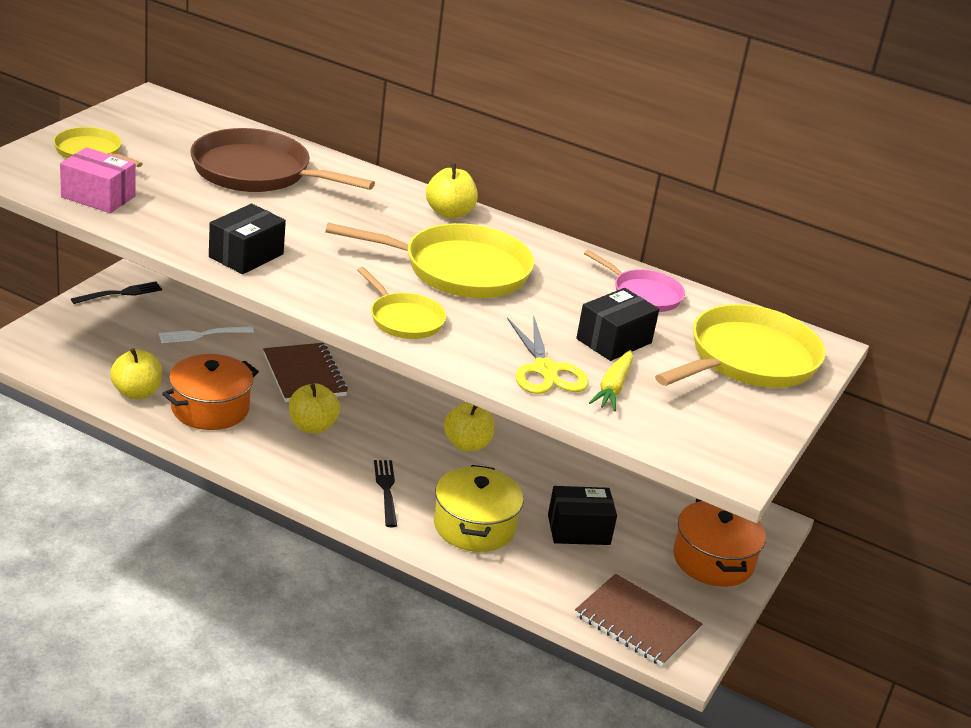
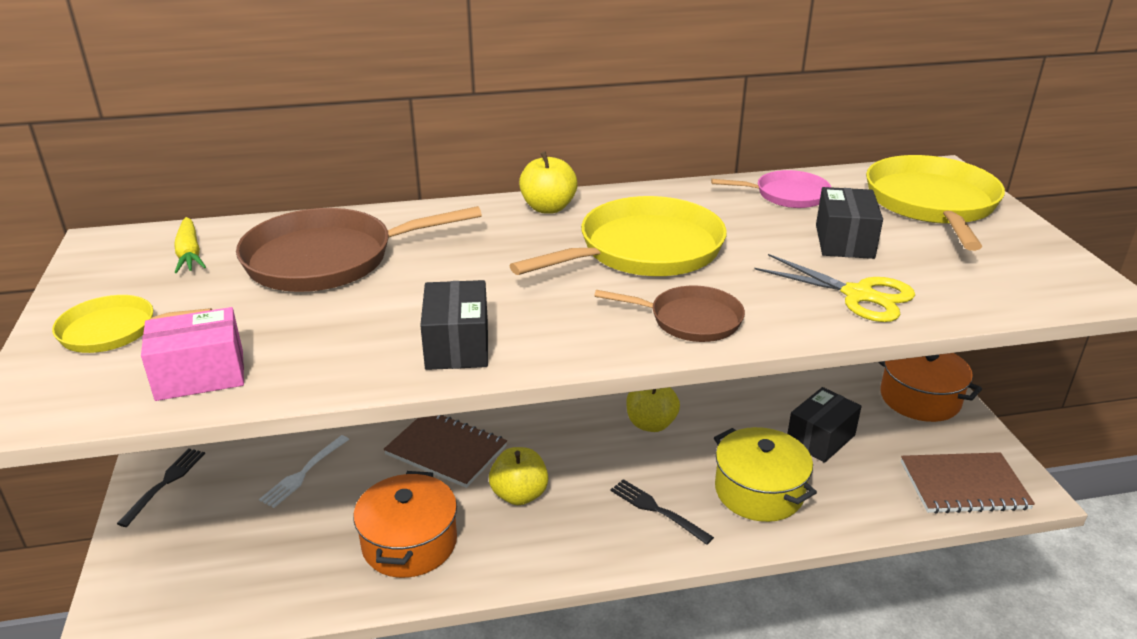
camera: 35 degrees left, 0 degrees up
yellow apple [110,348,162,399] -> none
yellow pan [357,267,446,339] -> brown pan [594,285,745,342]
yellow carrot [589,350,633,411] -> yellow carrot moved to [174,217,206,273]

